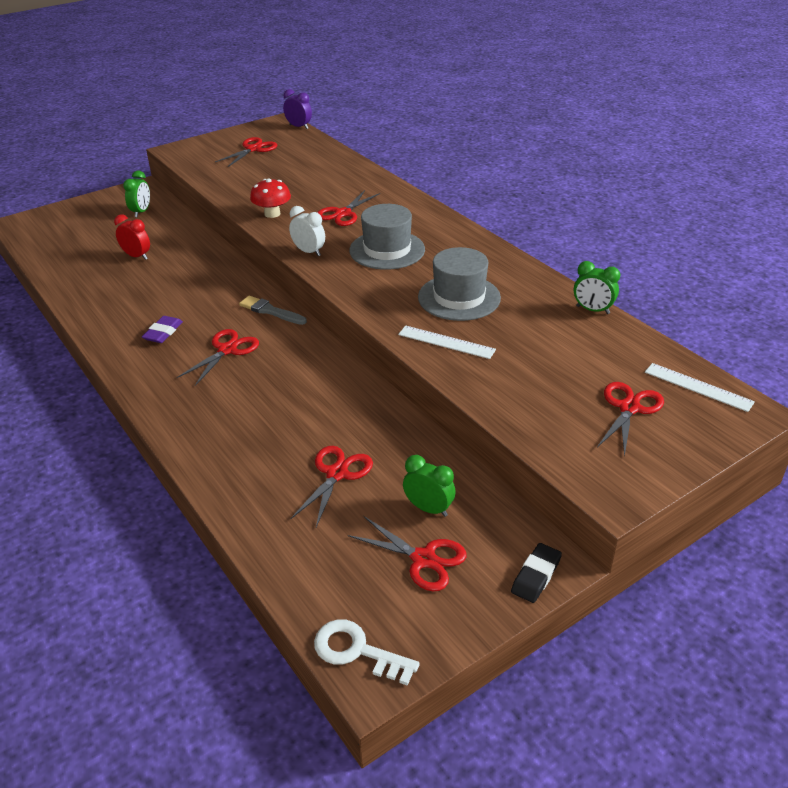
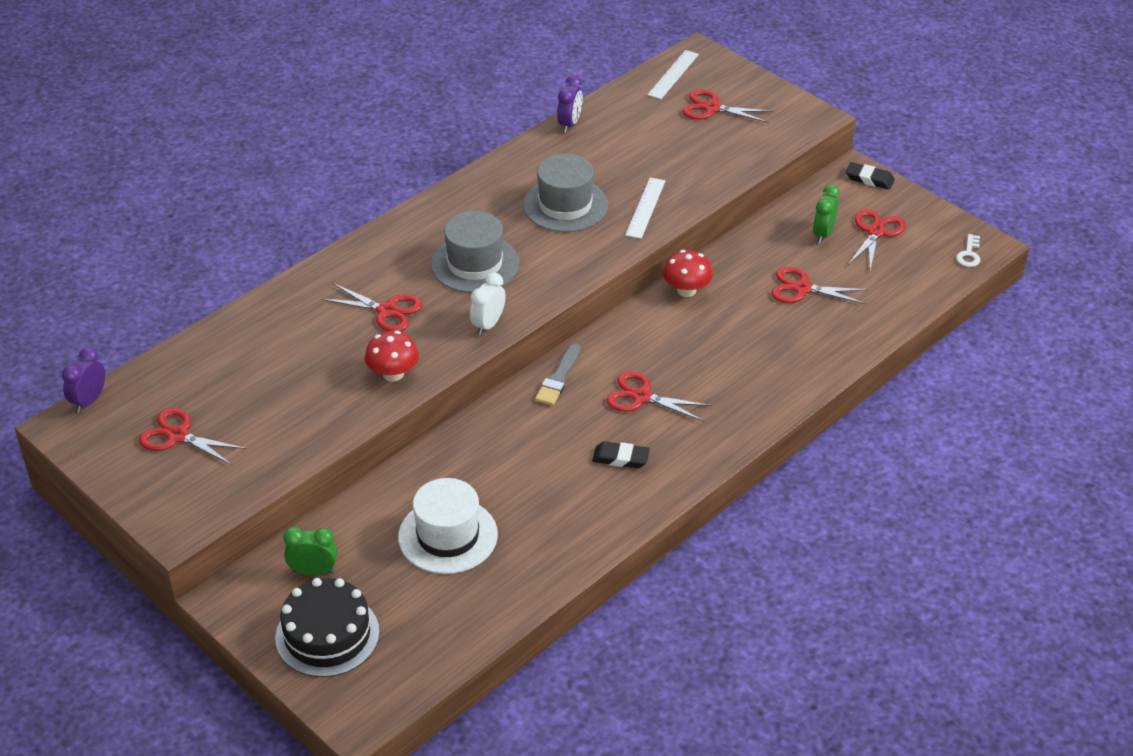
camera: 100 degrees left, 5 degrees up
red clock [114,214,150,260] -> white hat [398,478,498,574]
purple eraser [142,316,183,343] -> black eraser [592,441,650,468]
white key [314,619,420,686] -> white key [956,234,980,267], size x0.65
green clock [574,261,620,314] -> purple clock [557,75,583,133]
none -> black cake [275,578,379,677]
none -> red mushroom [663,250,713,297]

